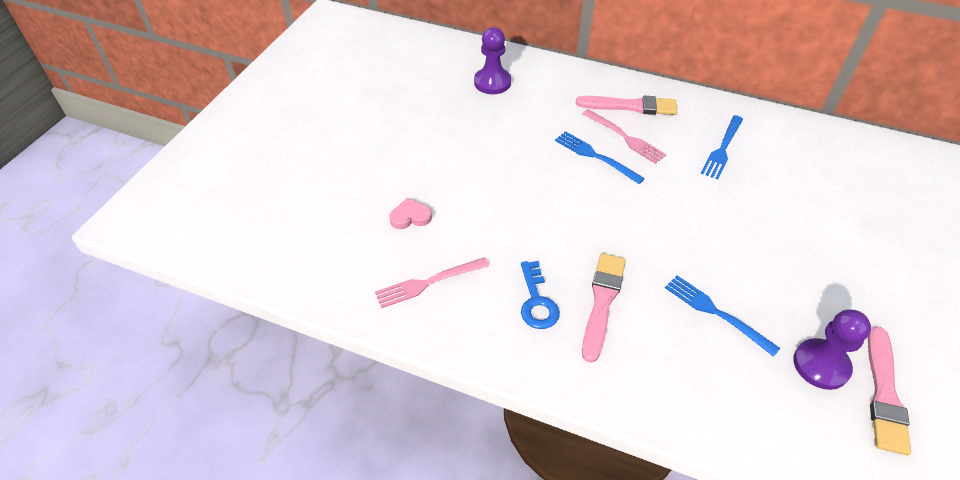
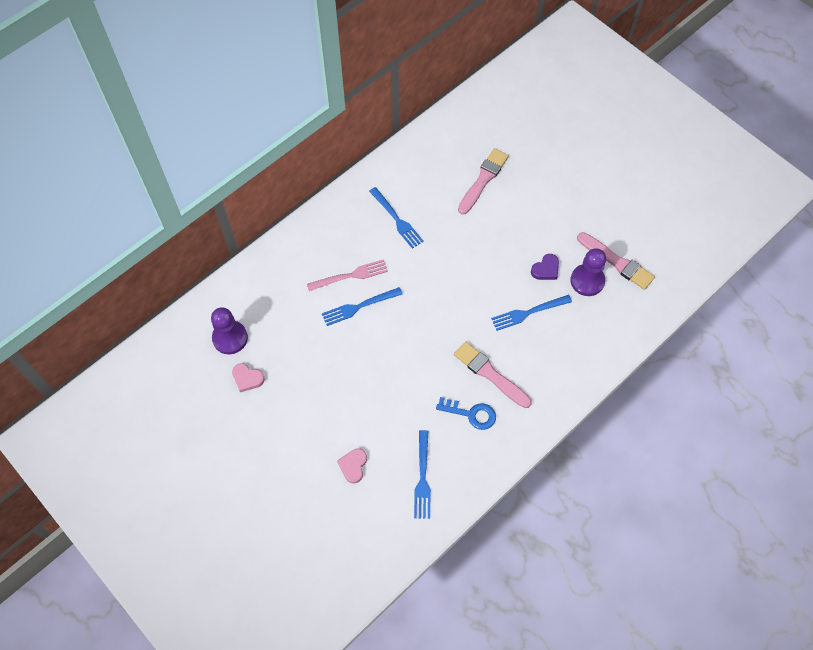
camera: 65 degrees left, 15 degrees up
pink fork [375,257,489,308] -> blue fork [414,430,431,519]
pink brush [576,95,677,115] -> pink brush moved to [458,148,509,215]
none -> pink heart [232,363,265,392]
none -> purple heart [531,254,559,280]

